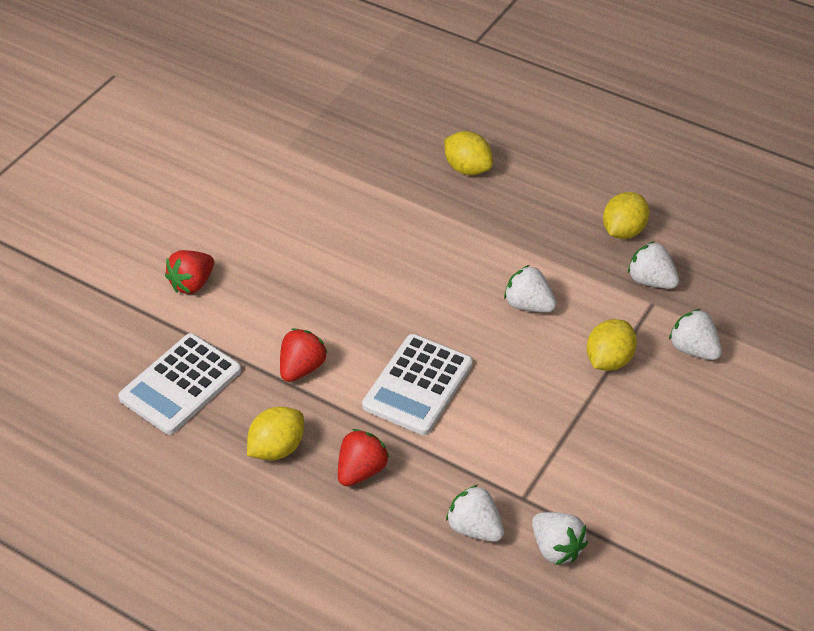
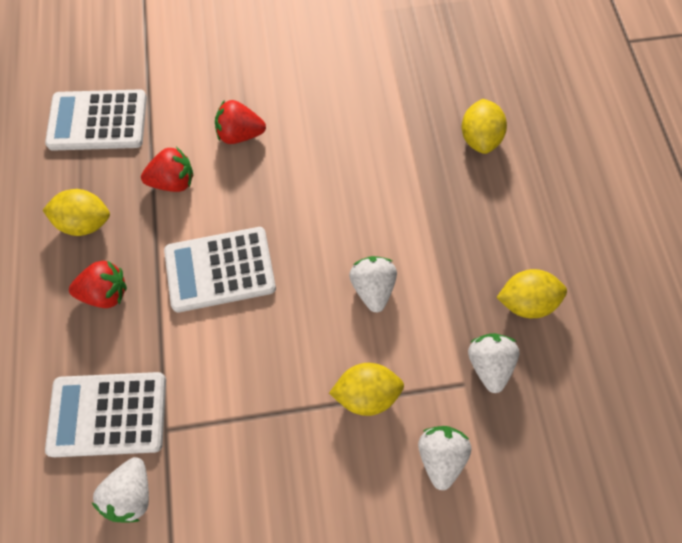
camera: 50 degrees right, 20 degrees up
red strawberry [165,250,214,294] -> red strawberry moved to [215,100,266,144]
white strawberry [446,485,504,542] -> white calculator [45,372,166,457]

